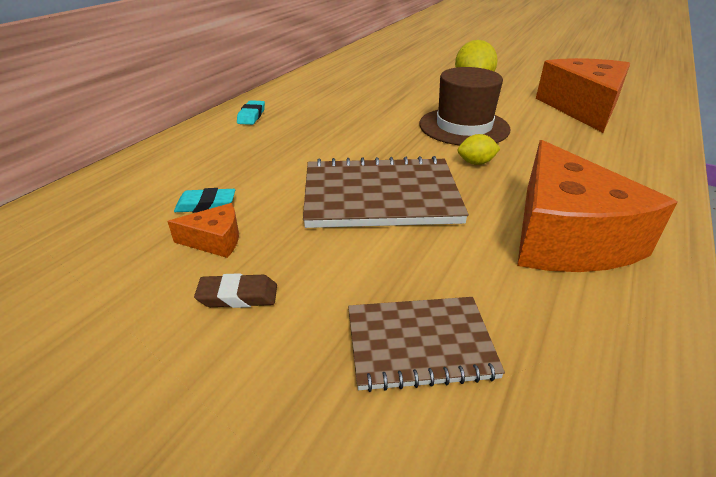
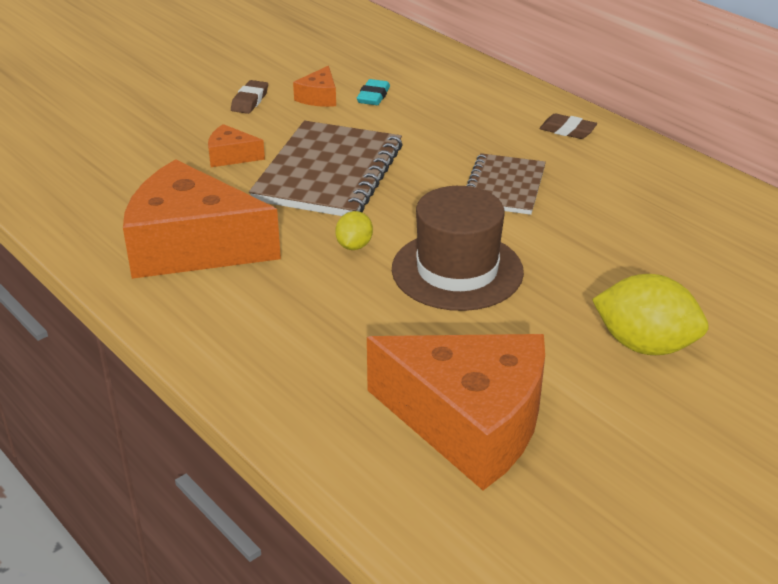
camera: 110 degrees right, 0 degrees up
turquoise eraser [237,100,265,125] -> brown eraser [539,114,597,139]
brown notebook [348,297,505,392] -> brown notebook moved to [466,153,546,215]
none -> orange cheese [208,124,265,167]

